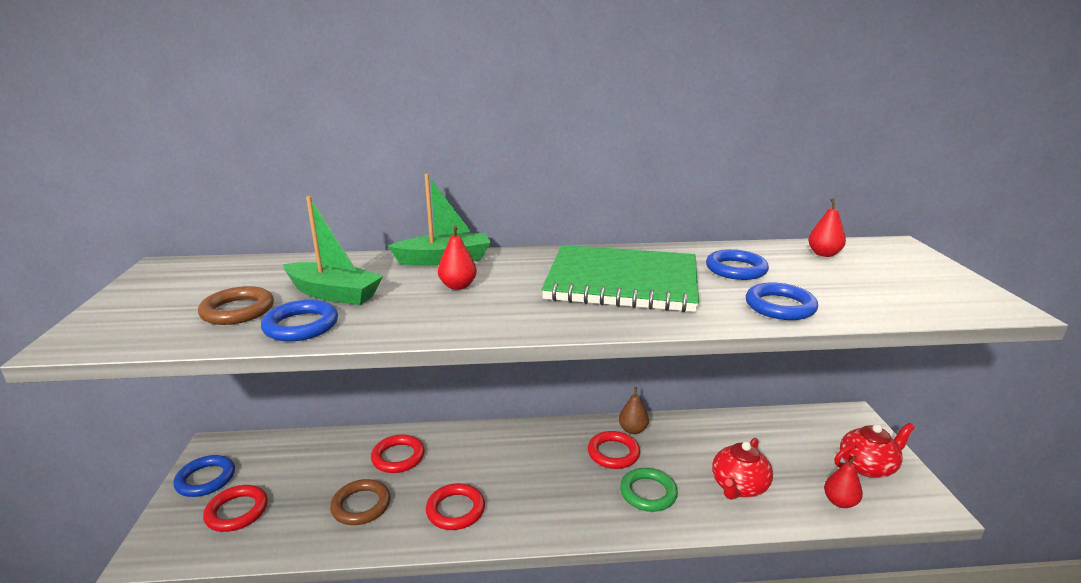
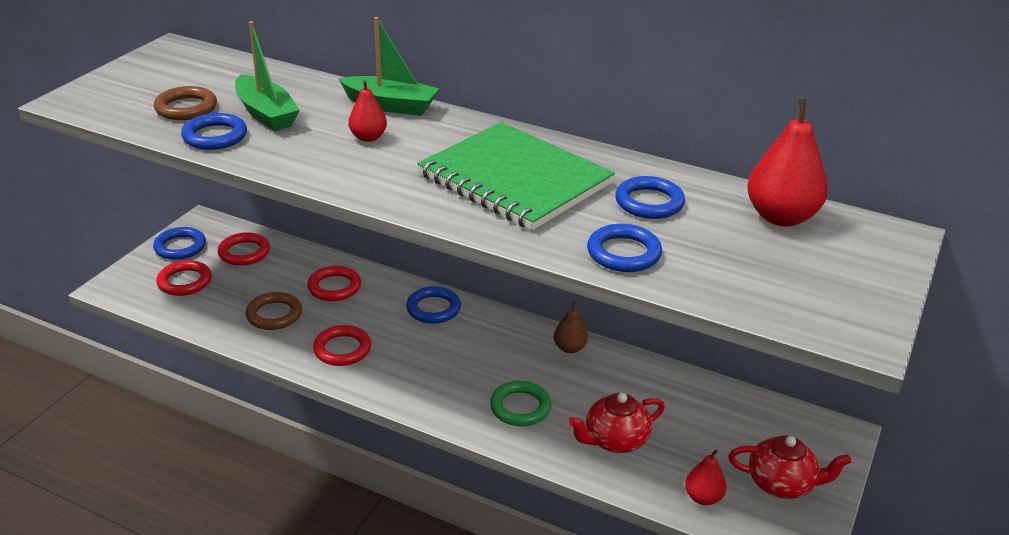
camera: 30 degrees right, 10 degrees up
red ring [588,431,640,469] -> red ring moved to [218,232,270,266]
red pear [808,199,846,257] -> red pear [747,98,828,226], size x1.81
none -> blue ring [406,286,461,324]

